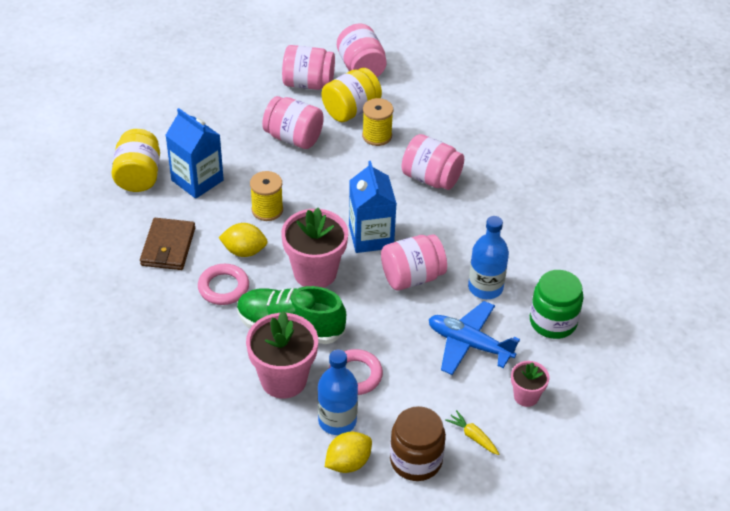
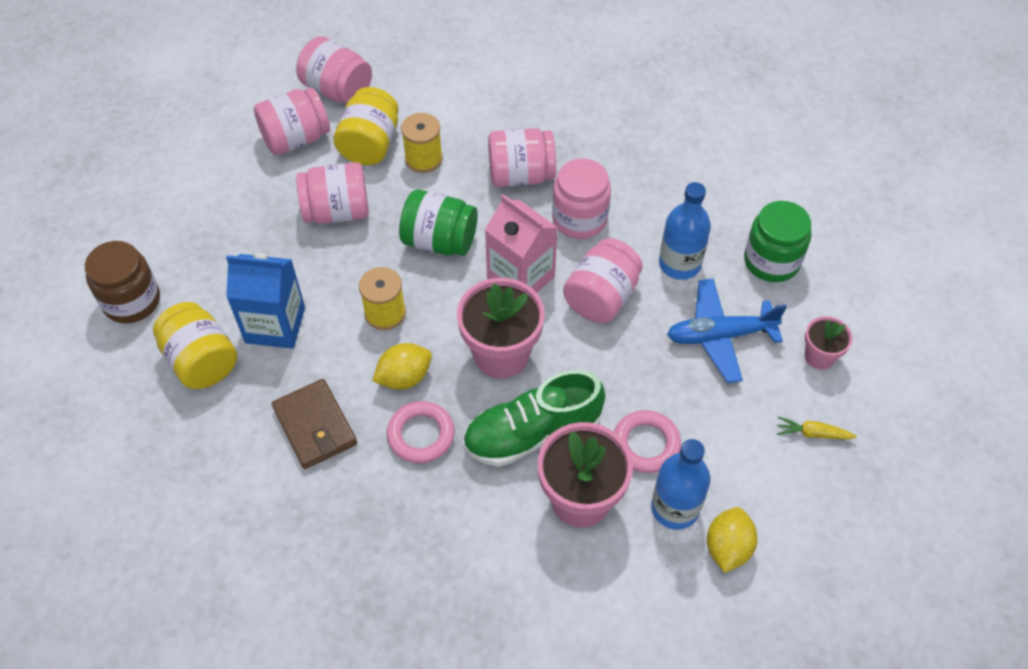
camera: 35 degrees left, 10 degrees up
blue carton [349,161,397,253] -> pink carton [485,194,558,293]
brown jar [390,406,446,481] -> brown jar moved to [85,241,160,323]
none -> green jar [399,189,478,256]
none -> pink jar [552,159,611,239]

